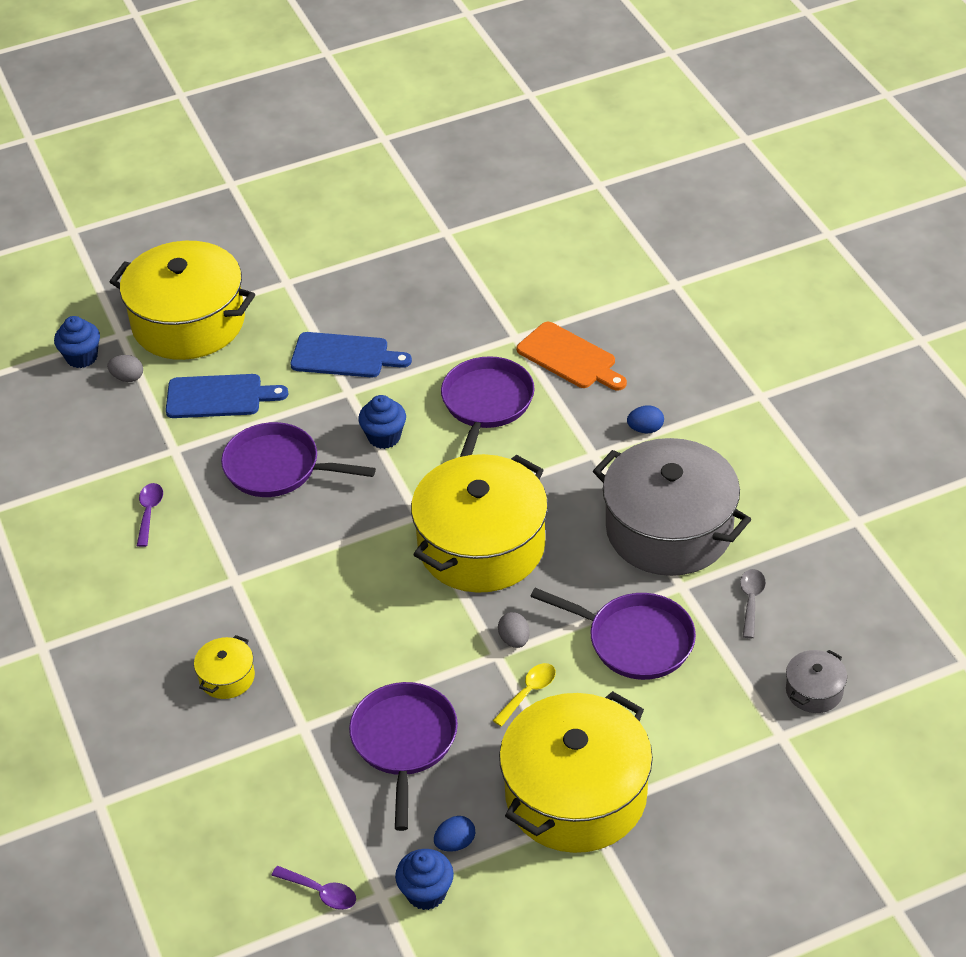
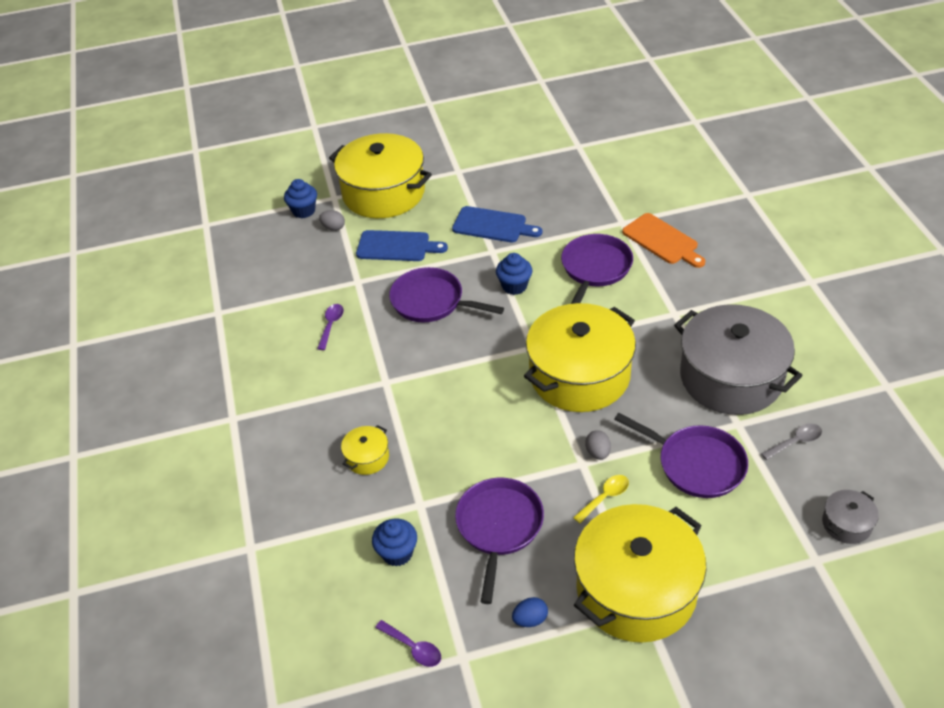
camera: 10 degrees right, 0 degrees up
blue cupcake [395,849,454,910] -> blue cupcake moved to [372,519,417,566]
blue egg [627,405,664,433] -> none
grey spoon [740,569,766,638] -> grey spoon turned 45 degrees clockwise [761,423,822,460]

